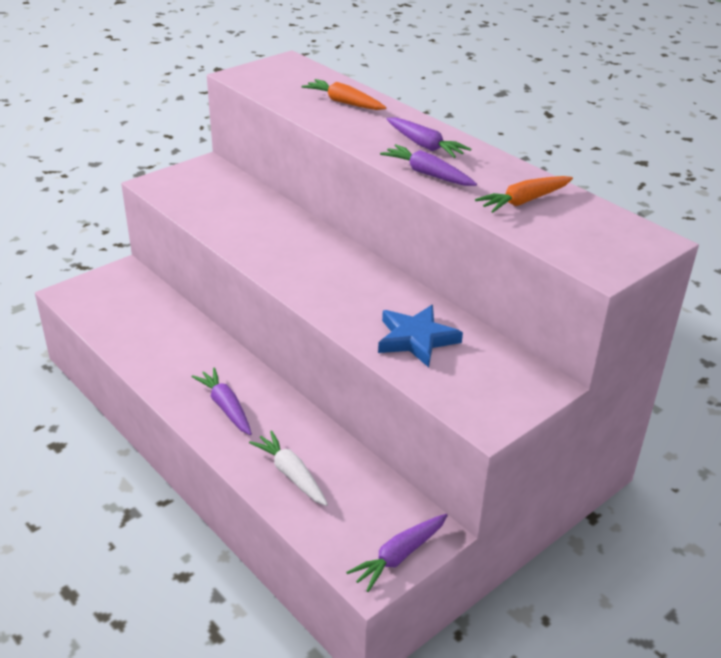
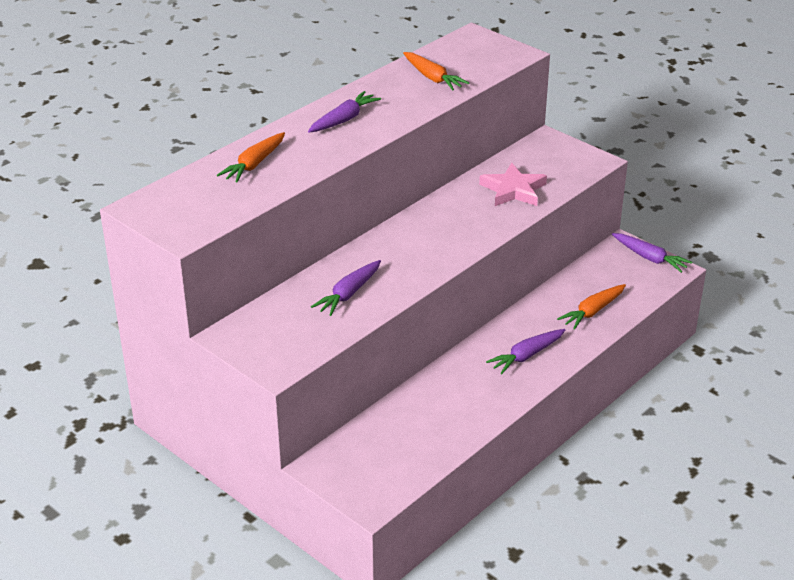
camera: 95 degrees left, 0 degrees up
white carrot [249,431,328,506] -> orange carrot [557,284,626,330]
blue star [378,305,463,367] -> pink star [479,163,547,206]
purple carrot [380,144,477,186] -> purple carrot moved to [311,260,381,316]

